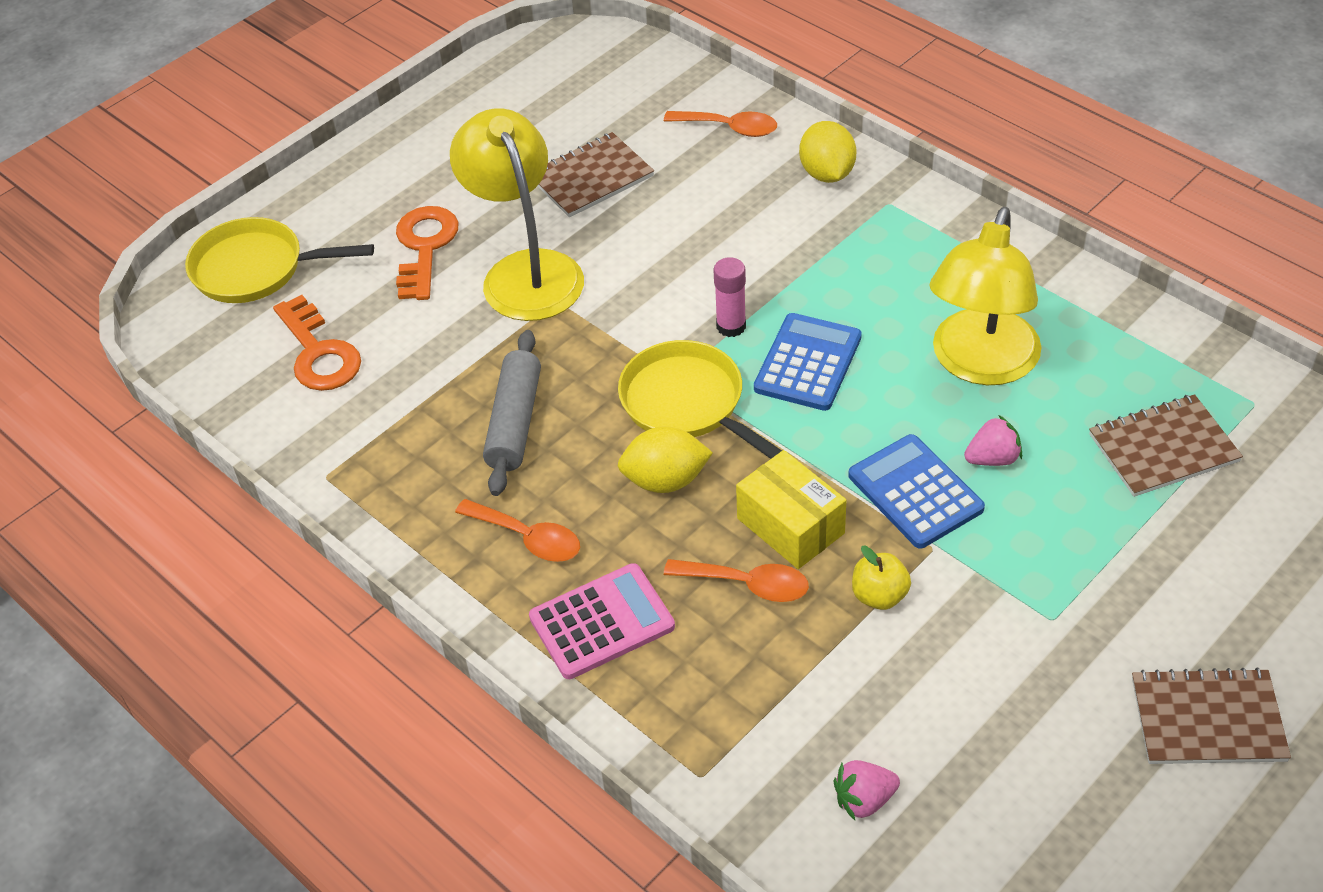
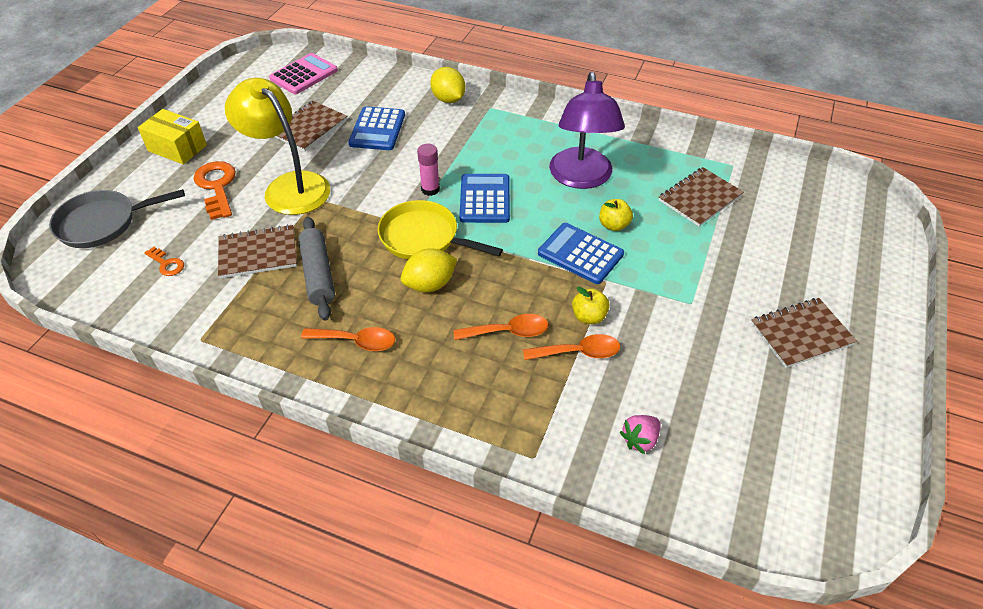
camera: 25 degrees left, 0 degrees up
yellow pan [185,217,374,303] -> grey pan [49,189,185,248]
orange key [273,295,361,391] -> orange key [144,247,184,276], size x0.53
pink calculator [529,563,675,679] -> pink calculator moved to [269,53,338,94]
orange spoon [664,111,777,137] -> orange spoon moved to [523,334,620,360]
yellow box [736,450,847,569] -> yellow box moved to [138,109,207,165]
yellow lamp [929,207,1042,385] -> purple lamp [549,72,625,189]
pink strawberry [964,415,1022,466] -> yellow apple [599,199,633,231]
none -> brown notebook [218,225,297,278]
none -> blue calculator [348,106,405,150]

